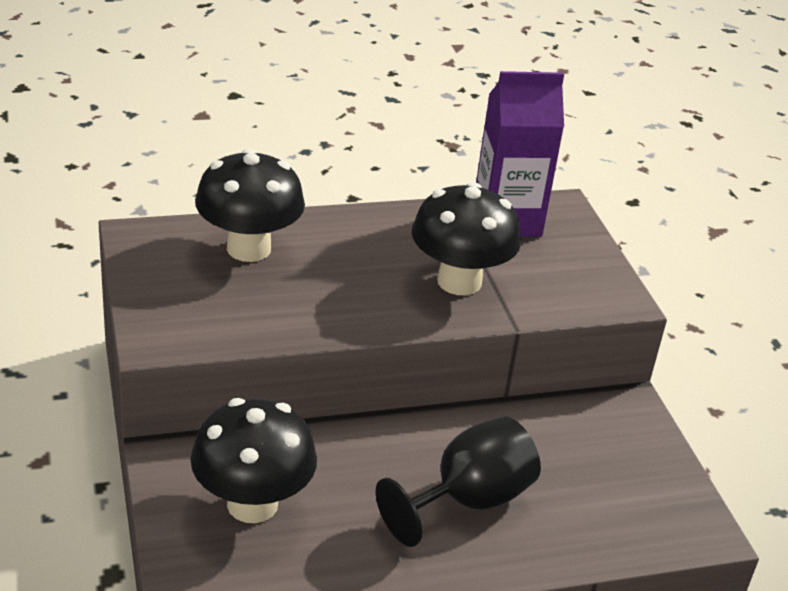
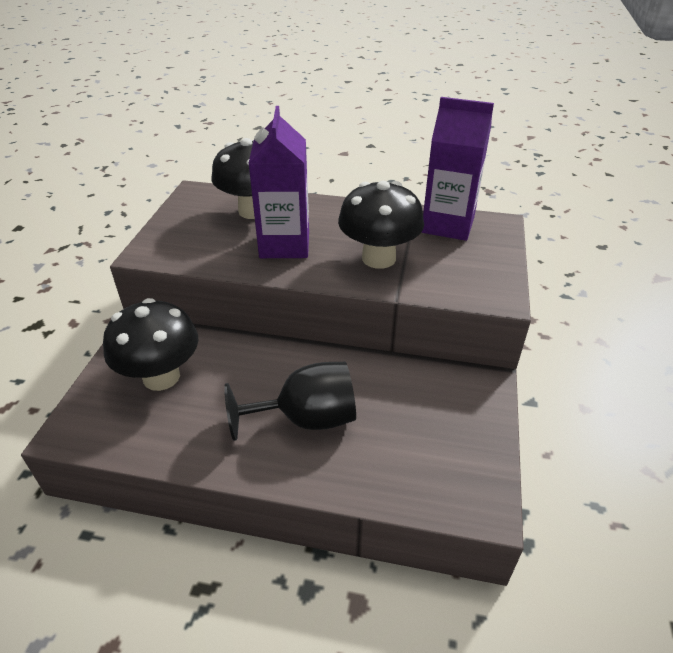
camera: 30 degrees right, 5 degrees up
none -> purple carton [248,106,309,258]

